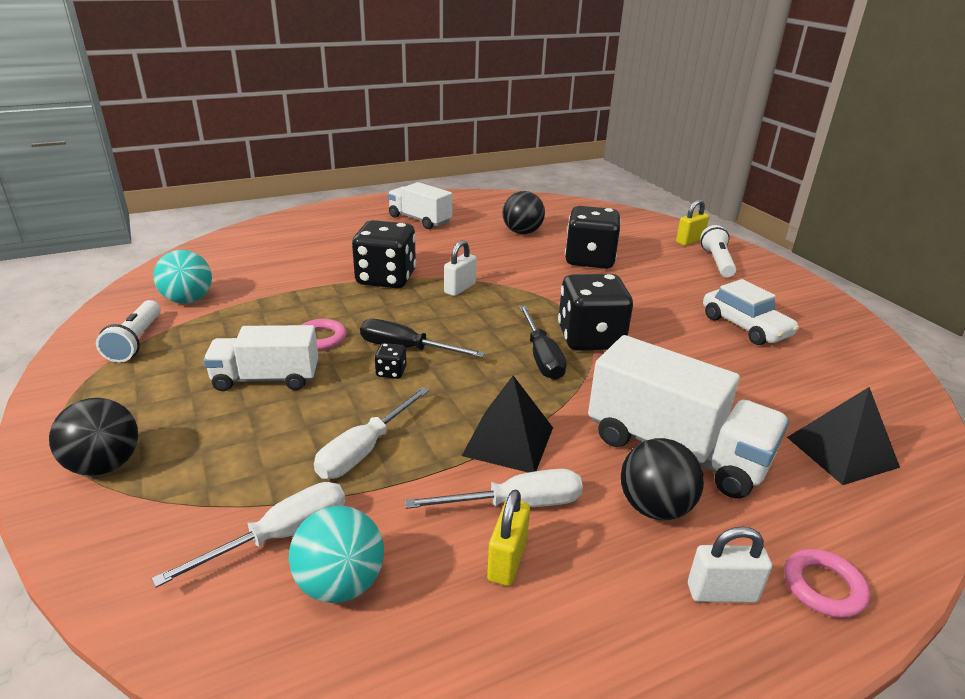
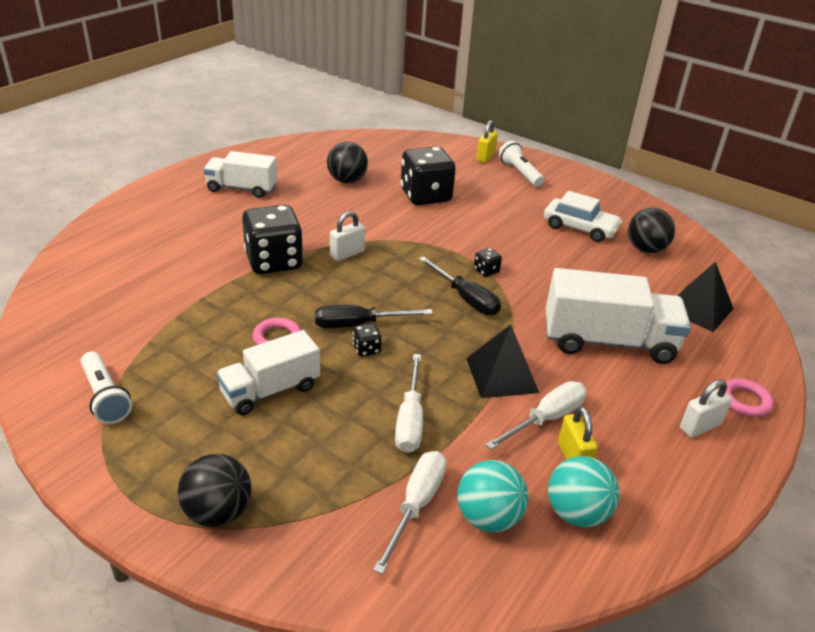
camera: 30 degrees left, 5 degrees up
turquoise ball [153,250,212,304] -> turquoise ball moved to [548,456,619,527]
white padlock [444,240,476,296] -> white padlock turned 45 degrees clockwise [330,211,365,261]
black dice [558,274,633,351] -> black dice [474,248,502,277], size x0.41
black ball [621,438,704,520] -> black ball moved to [628,208,675,253]

